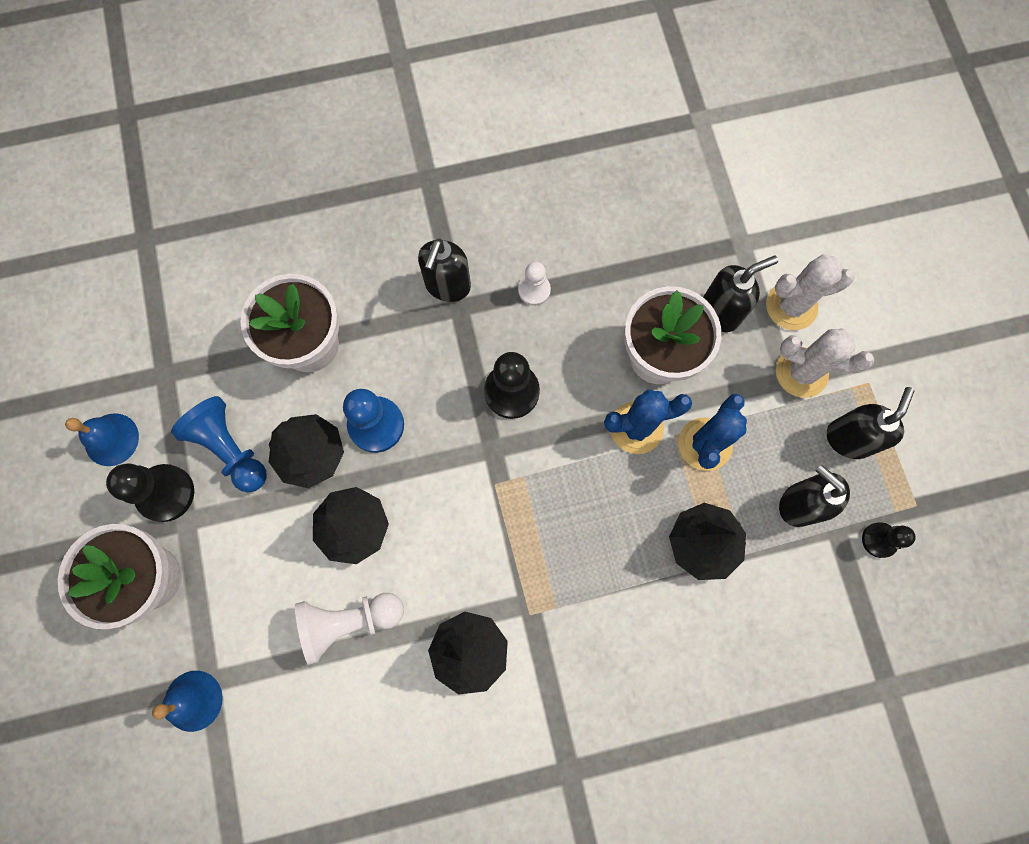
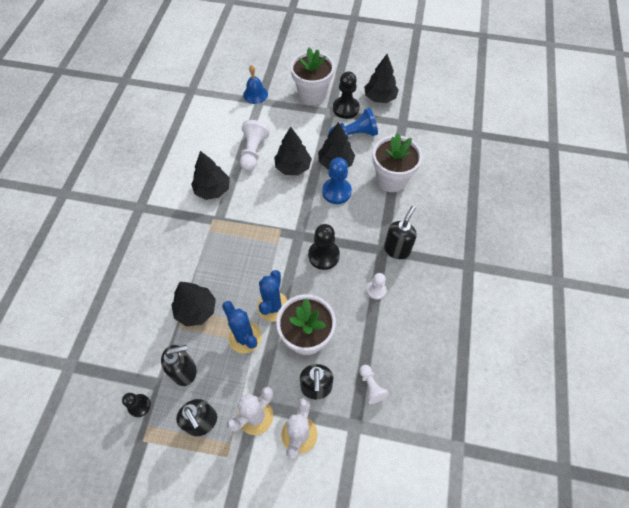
camera: 115 degrees right, 15 degrees down
blue bell [65,413,139,466] -> black tree [364,54,398,103]
black soap dispenser [418,238,471,302] -> black soap dispenser turned 75 degrees clockwise [384,206,417,259]
none -> white pawn [359,365,389,404]

